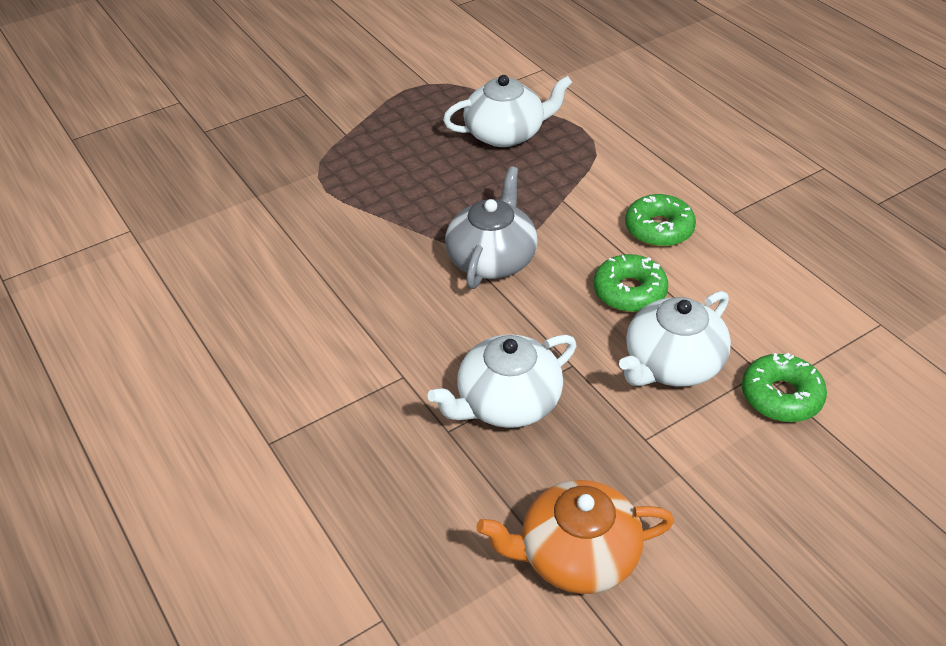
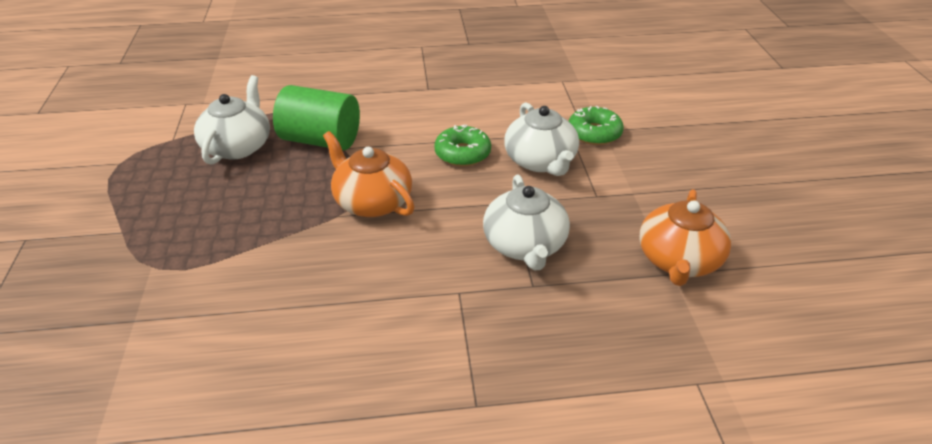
camera: 65 degrees left, 5 degrees down
grey teapot [445,166,538,289] -> orange teapot [323,131,415,217]
green donut [625,194,696,247] -> none
none -> green cylinder [273,85,360,150]

